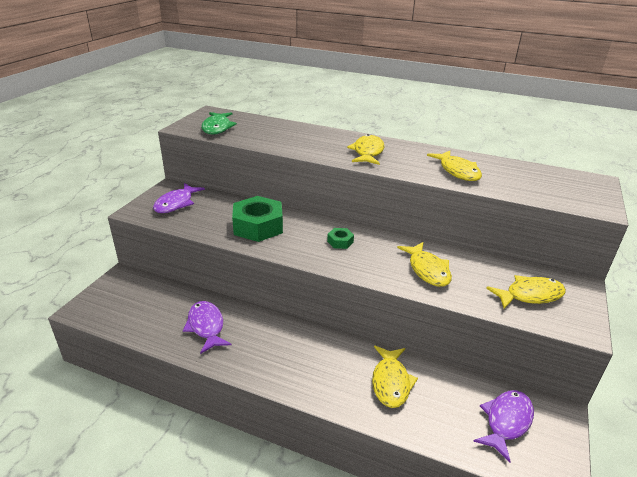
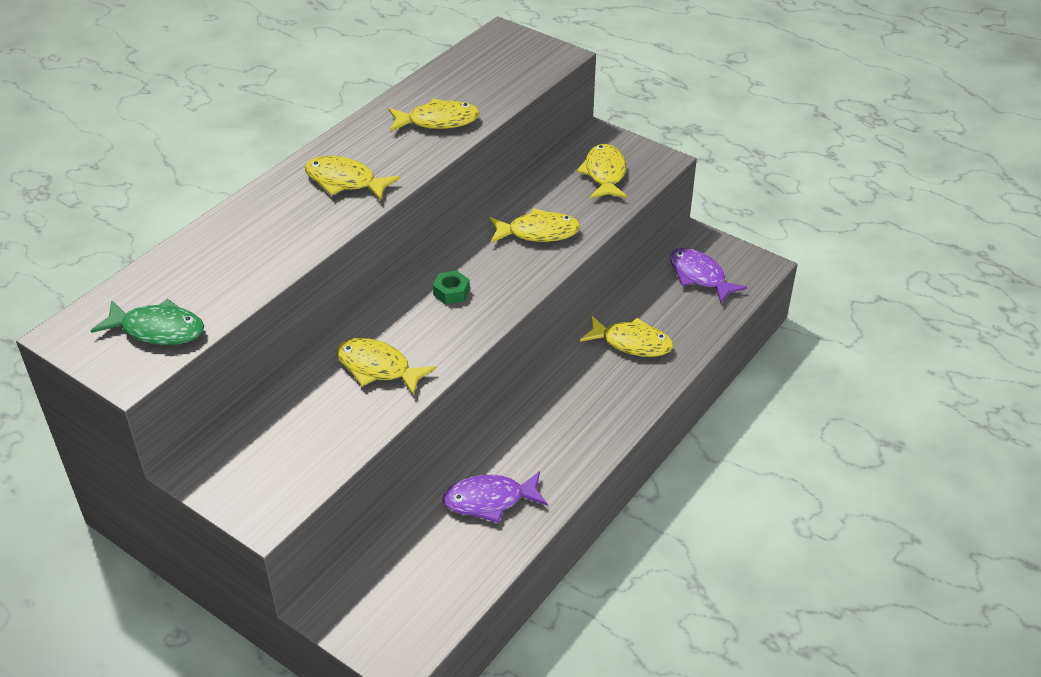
camera: 75 degrees left, 10 degrees up
purple fish [153,183,205,213] -> none
green nut [232,196,283,242] -> yellow fish [336,338,436,396]

